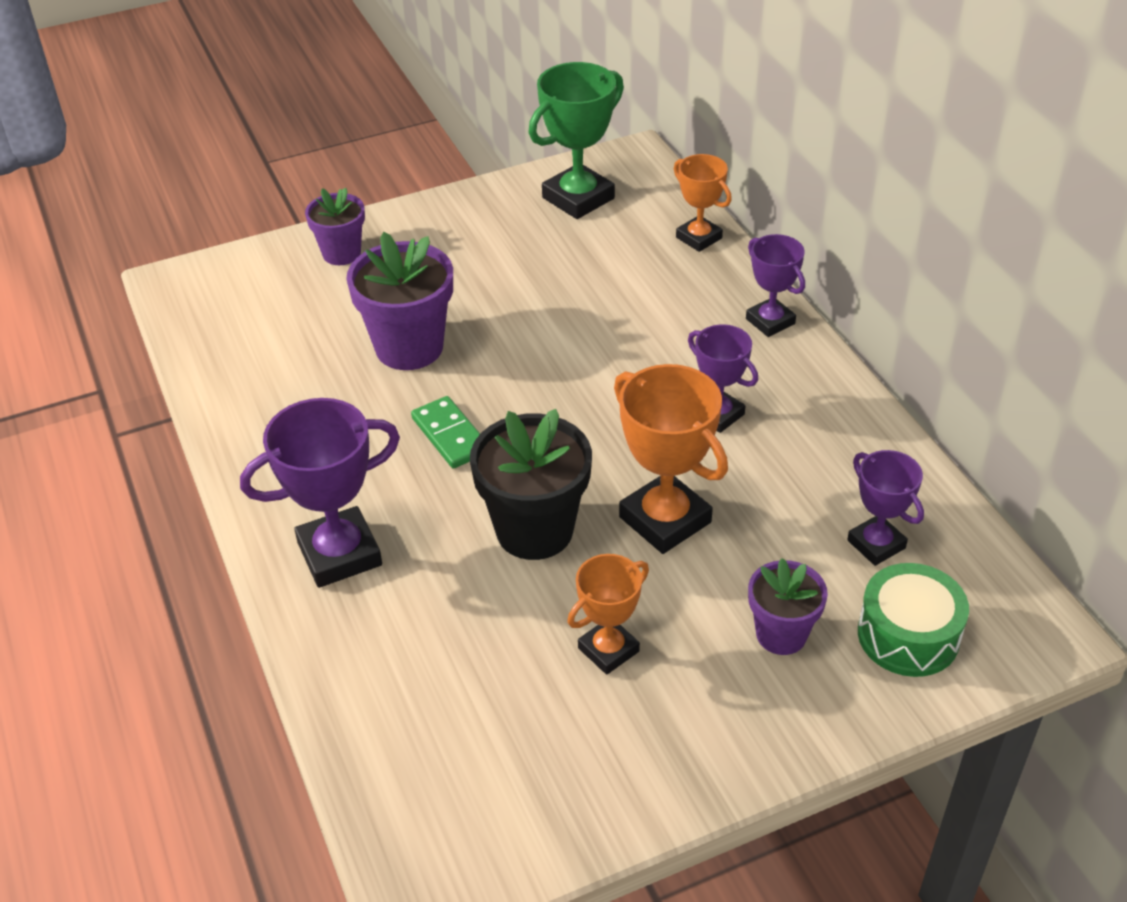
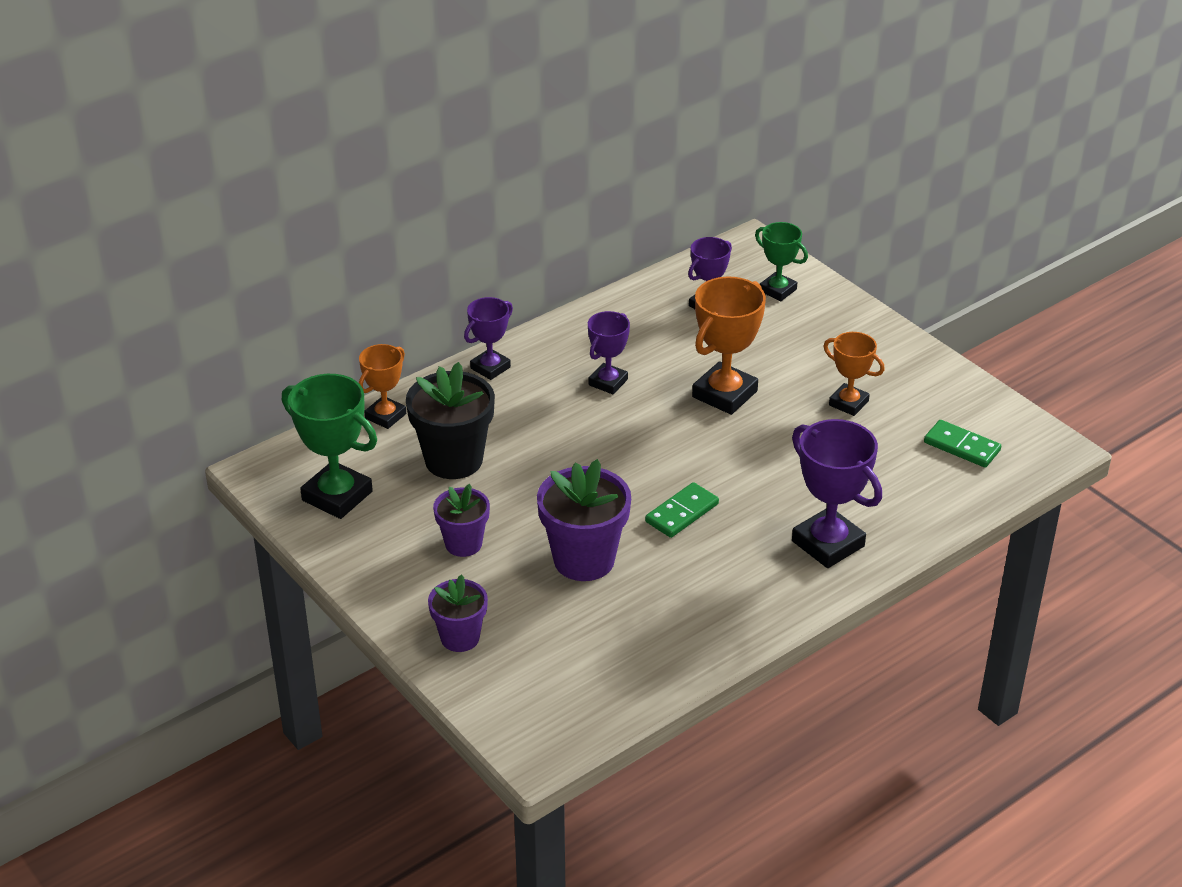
camera: 105 degrees left, 5 degrees down
black flower pot [470,409,592,560] -> black flower pot moved to [406,362,495,479]
purple flower pot [748,558,828,655] -> purple flower pot moved to [433,484,490,557]
green drum [858,563,969,677] -> green trophy [755,222,808,301]
none -> green domino [924,420,1001,468]

